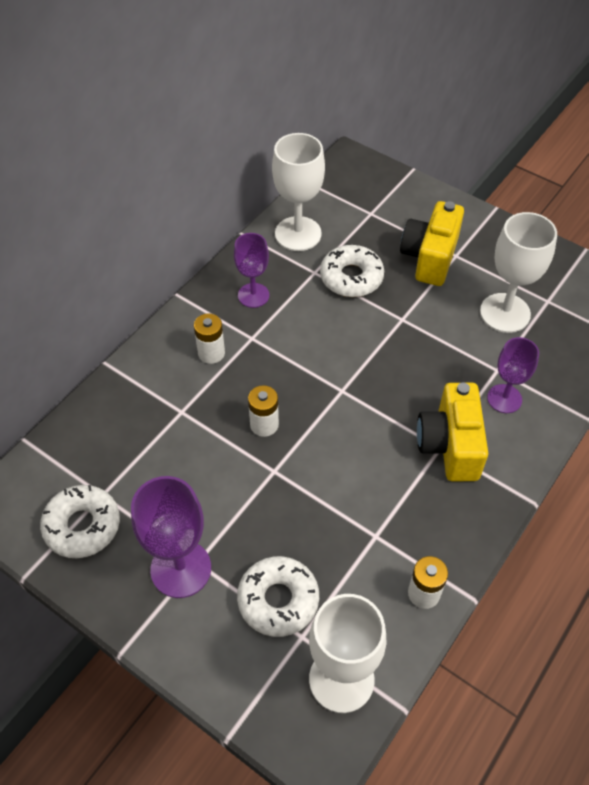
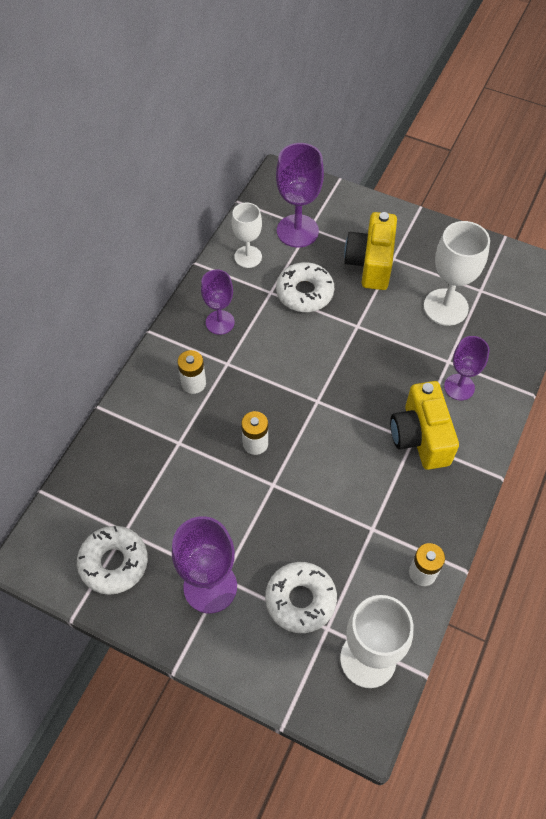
camera: 10 degrees left, 5 degrees up
white goblet [272,133,325,251] -> white goblet [232,202,262,268], size x0.64
none -> purple goblet [276,143,324,248]

